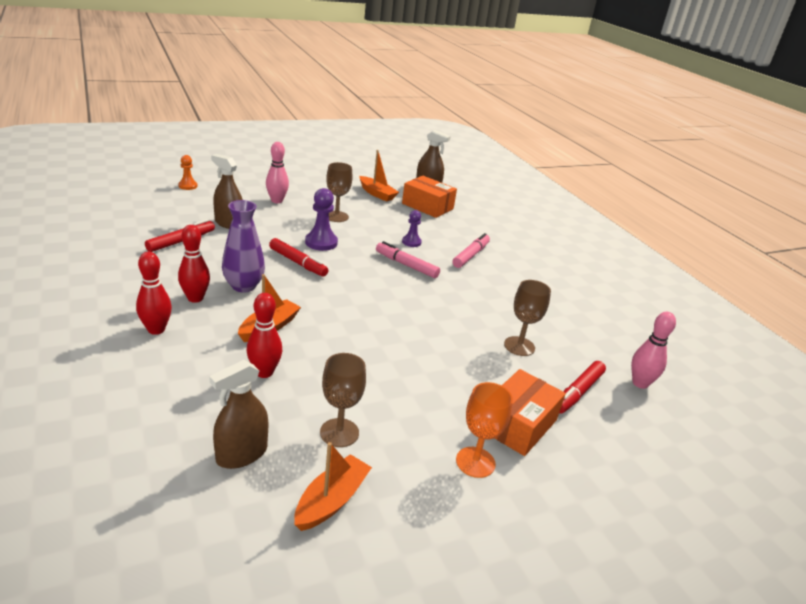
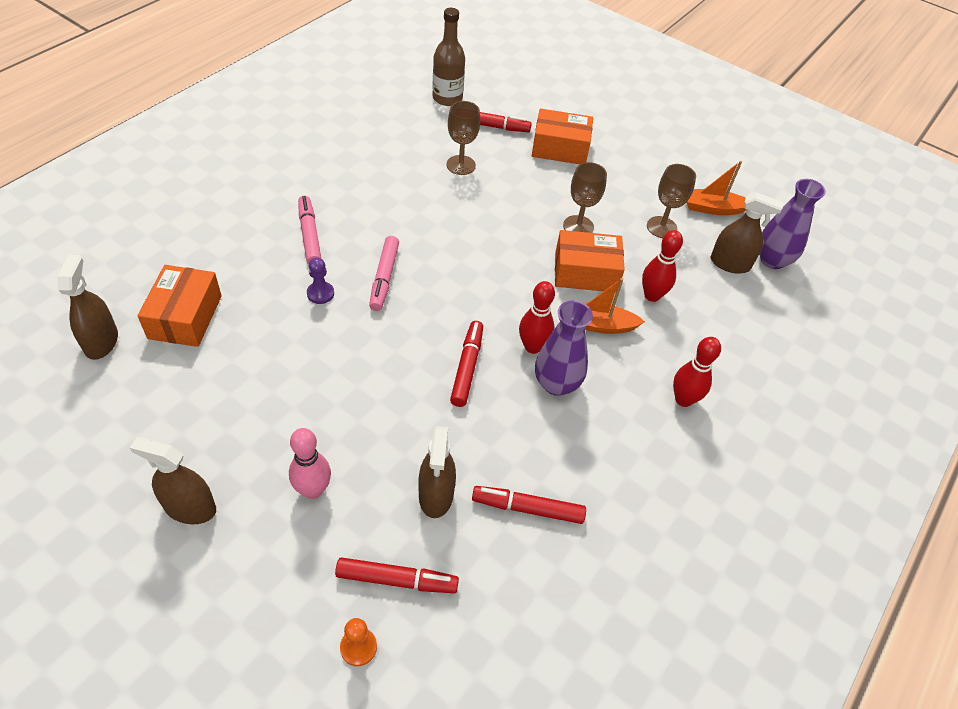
camera: 120 degrees left, 20 degrees up
red bowling pin [178,225,210,303] -> red bowling pin moved to [519,281,555,354]
purple pawn [305,188,338,251] -> none
brown goblet [326,162,353,222] -> brown goblet moved to [563,162,607,233]
orange boat [359,150,399,202] -> none
pink marker [453,233,490,268] -> pink marker turned 75 degrees clockwise [298,196,321,264]
orange goblet [456,382,513,478] -> none
pink bowling pin [631,312,676,389] -> brown bottle [432,8,465,106]
none -> brown spray bottle [130,437,216,524]
none -> red marker [335,557,459,593]
none -> orange box [555,230,625,293]
none -> purple vase [759,179,826,269]

